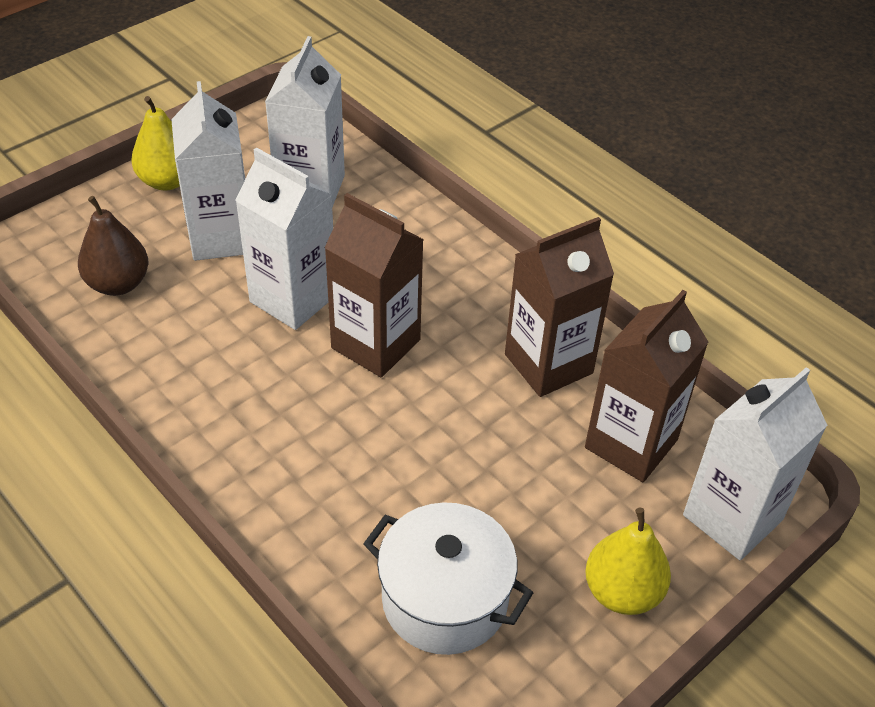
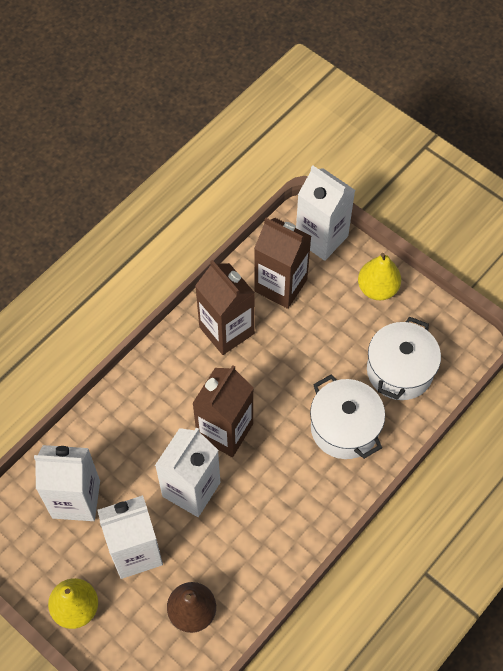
camera: 95 degrees left, 15 degrees up
none -> white pot [310,374,385,459]

